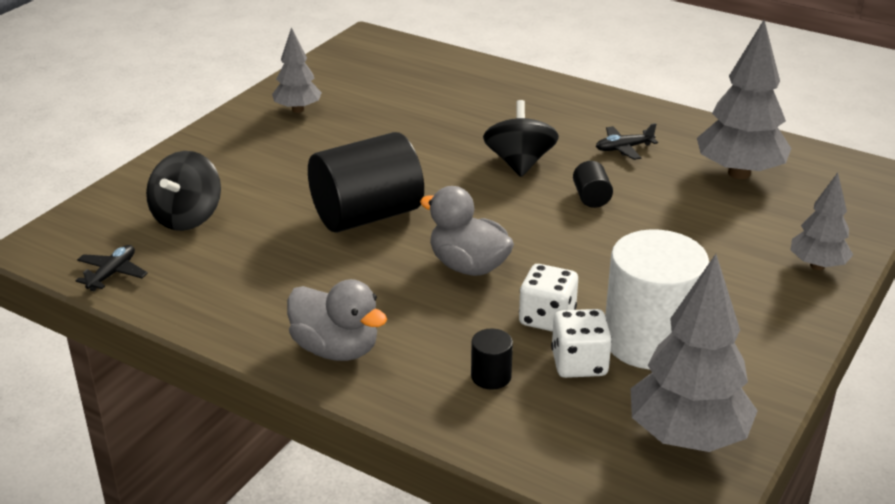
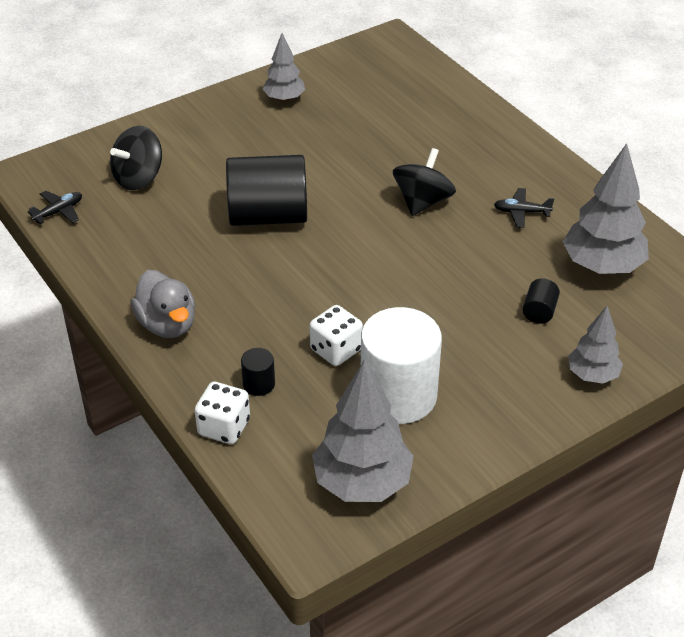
camera: 25 degrees right, 10 degrees up
grey duck [420,186,514,276] -> none
white dice [551,309,612,378] -> white dice moved to [195,382,250,444]
black cylinder [573,161,613,208] -> black cylinder moved to [523,278,560,324]

